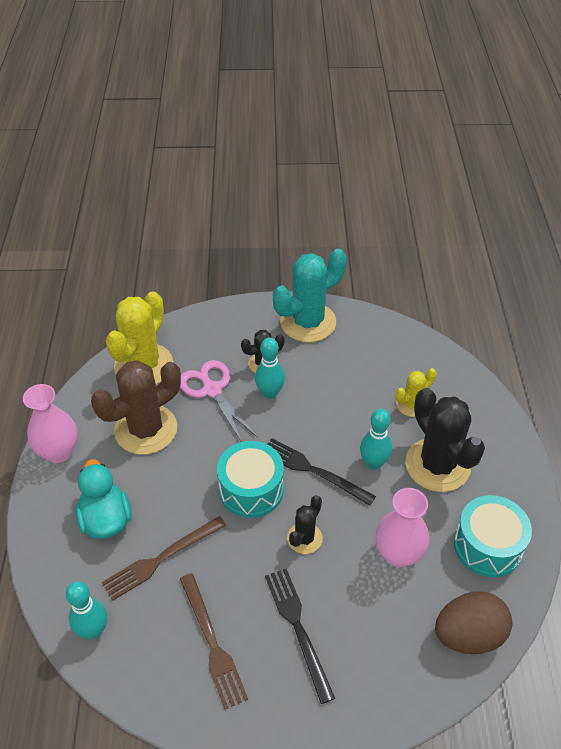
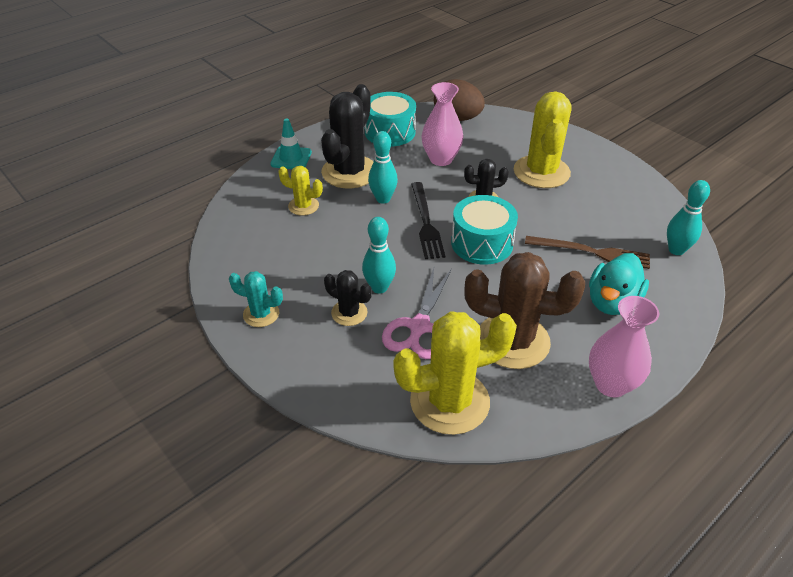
camera: 130 degrees left, 5 degrees down
brown fork [180,573,248,709] -> none
black fork [265,569,335,704] -> yellow cactus [514,91,571,188]
turquoise cactus [273,249,346,342] -> turquoise cactus [229,271,283,327], size x0.51
none -> turquoise traffic cone [270,118,312,169]

